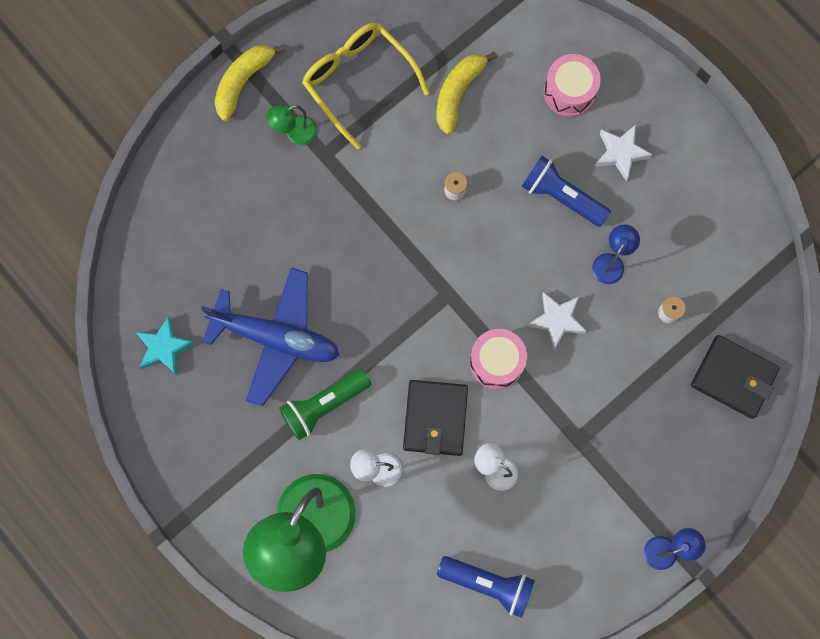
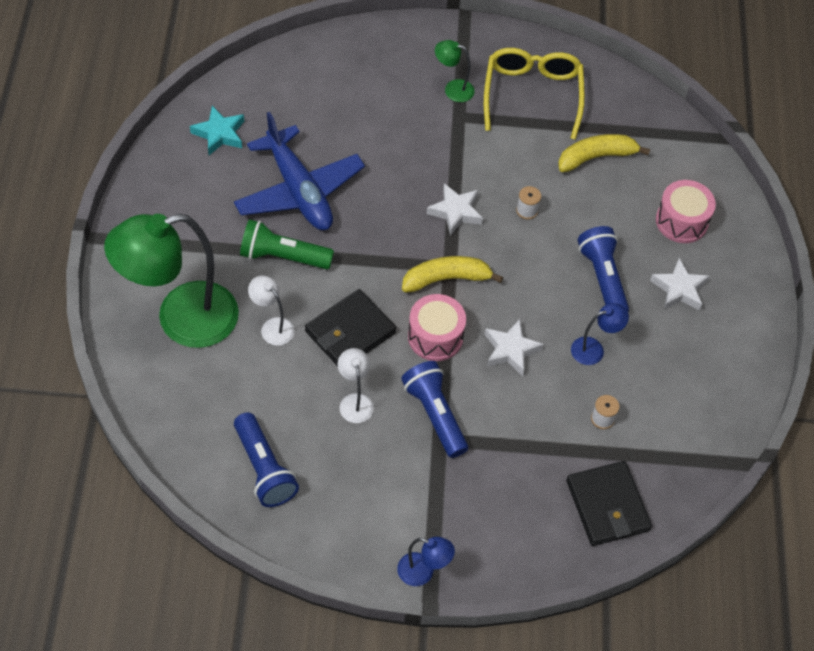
camera: 40 degrees right, 20 degrees down
yellow banana [214,45,285,121] -> yellow banana moved to [402,256,503,293]
none -> blue flashlight [401,361,468,458]
none -> white star [426,183,483,236]

